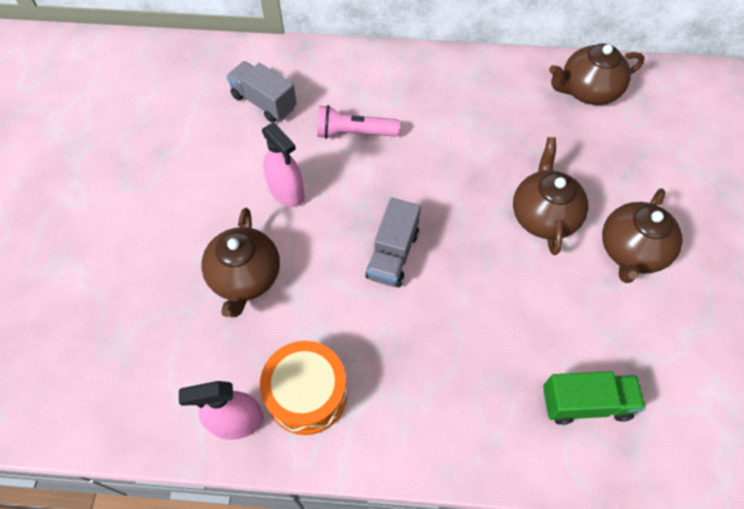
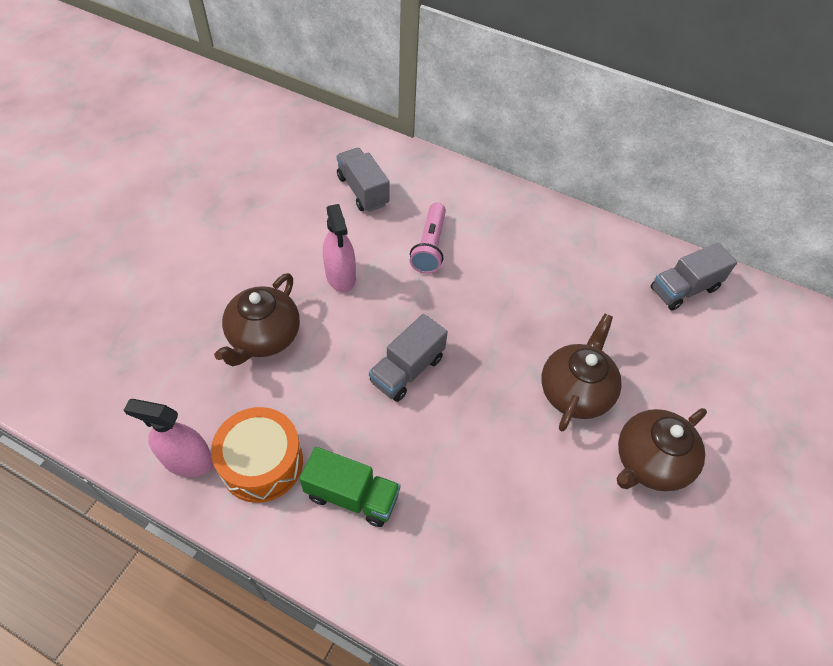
camera: 20 degrees right, 5 degrees down
pink flashlight [317,105,399,139] -> pink flashlight turned 105 degrees counterclockwise [410,202,446,274]
green truck [543,371,646,425] -> green truck moved to [299,447,400,527]
brown teapot [549,44,645,105] -> grey truck [651,242,737,311]

